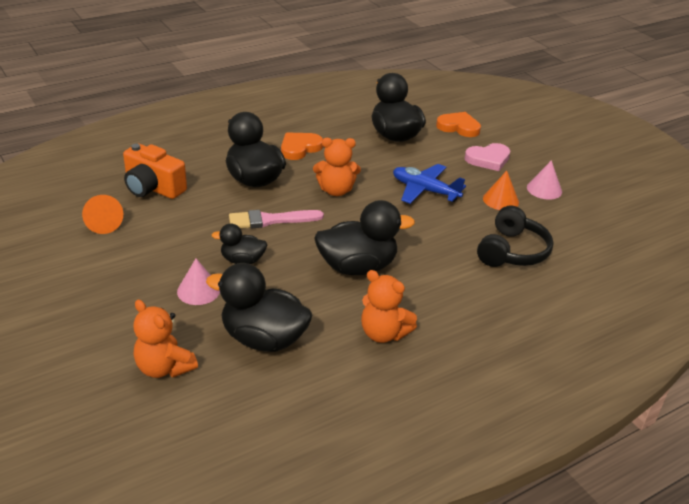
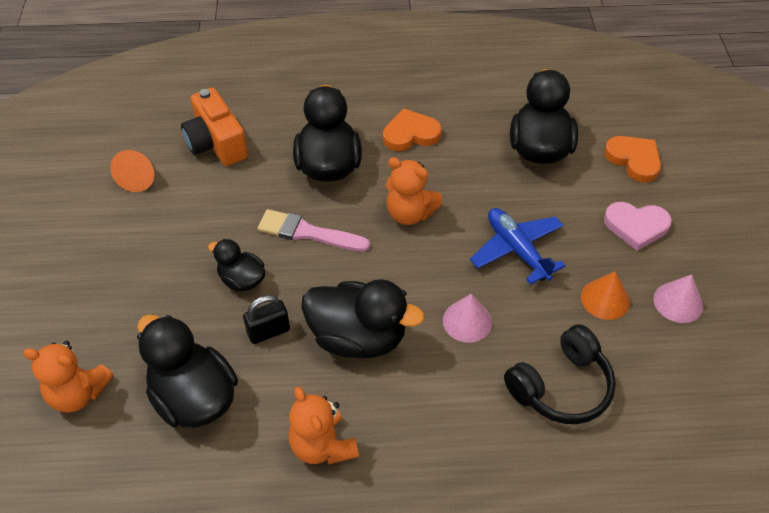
camera: 30 degrees right, 15 degrees up
orange teddy bear [133,299,198,378] -> orange teddy bear turned 60 degrees counterclockwise [23,341,114,413]
pink cone [177,258,220,305] -> pink cone moved to [443,294,492,343]
none -> black padlock [243,295,290,344]

